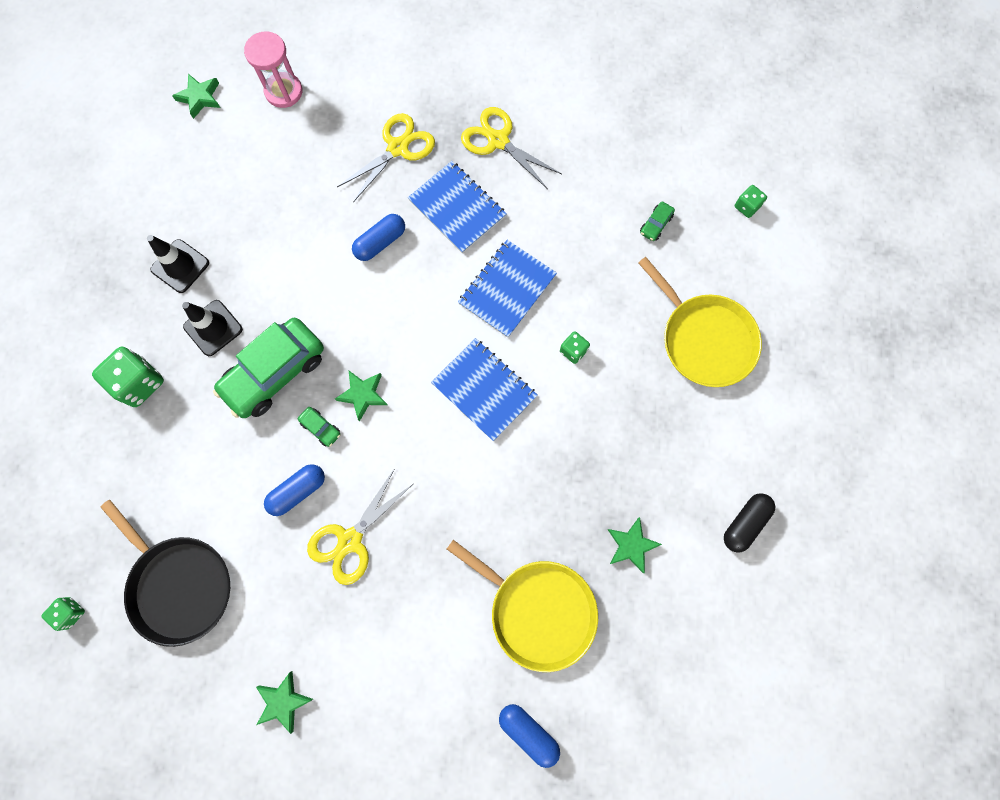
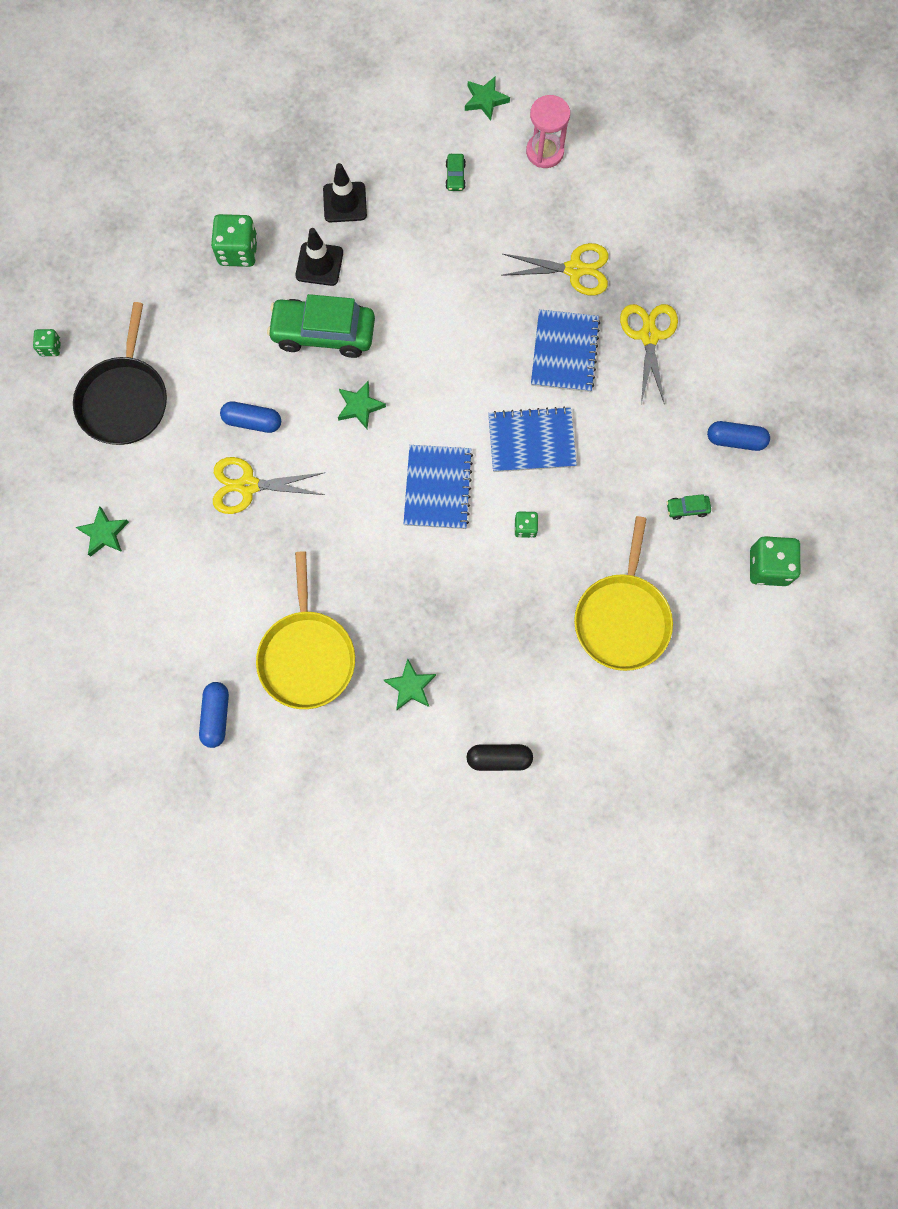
camera: 50 degrees right, 0 degrees up
green car [298,407,341,447] -> green car moved to [445,154,466,191]
blue capsule [352,214,405,261] -> blue capsule moved to [707,421,770,451]
green dice [735,185,767,218] -> green dice [750,536,801,586], size x1.86

